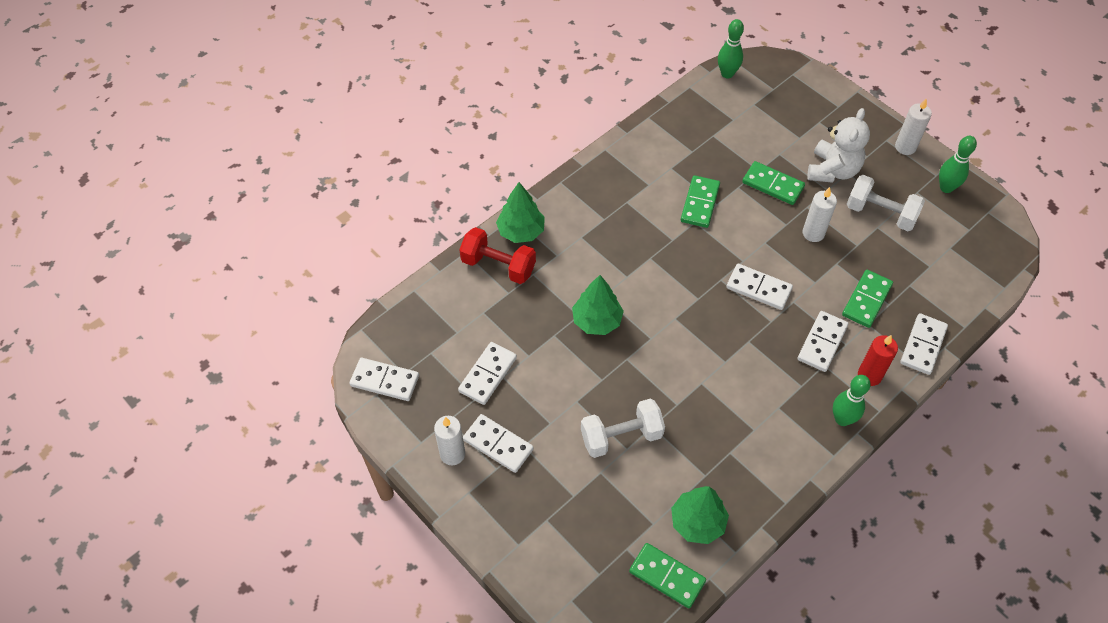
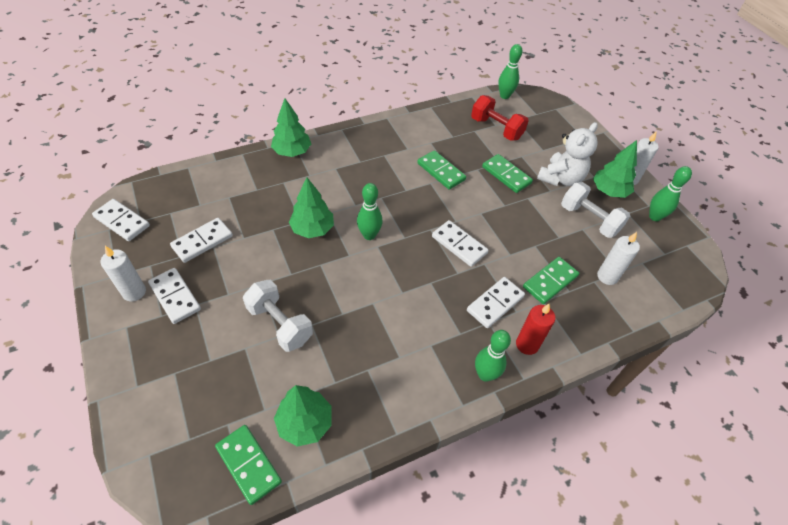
camera: 15 degrees right, 5 degrees down
red dumbbell [459,227,536,284] -> red dumbbell moved to [471,95,529,141]
white dumbbell [581,398,665,458] -> white dumbbell turned 45 degrees clockwise [243,280,313,352]
green domino [681,175,720,228] -> green domino turned 75 degrees counterclockwise [417,150,466,190]
white candle [803,187,837,242] -> white candle moved to [597,232,640,285]
white domino [900,313,948,375] -> none
none -> green bowling pin [357,183,383,240]
none -> green tree [593,140,637,198]

